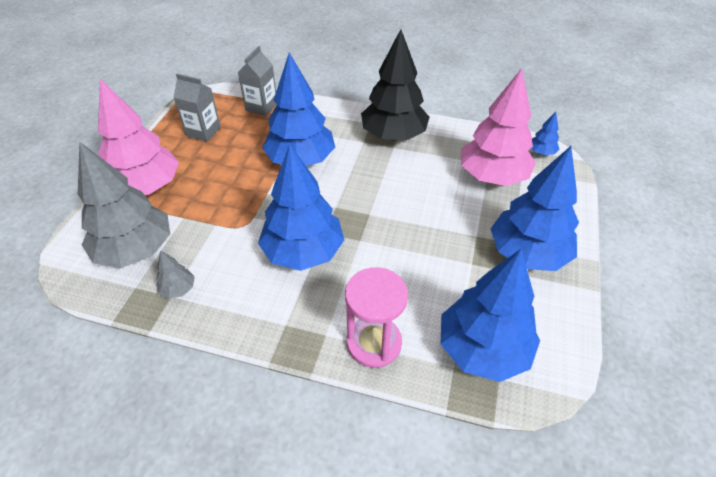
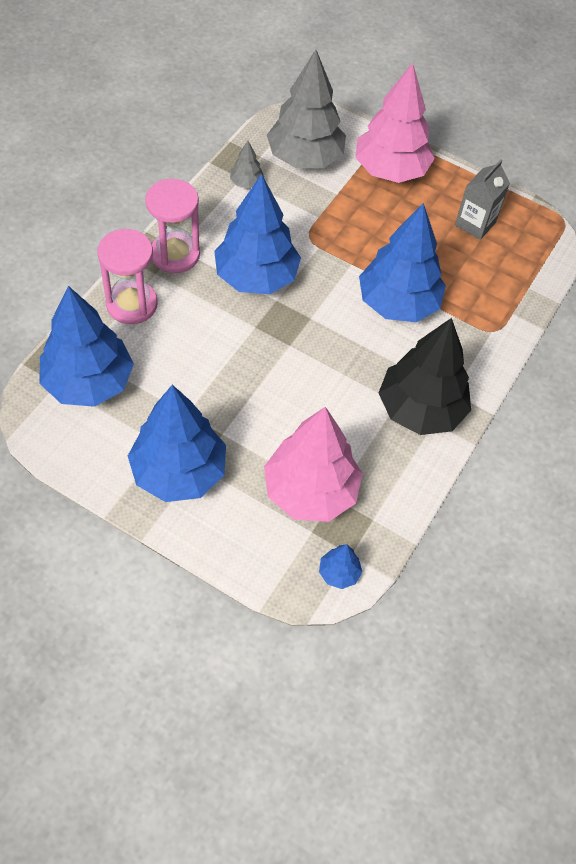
camera: 100 degrees right, 10 degrees up
grey carton [238,46,277,116] -> none
none -> pink hourglass [145,179,200,273]

